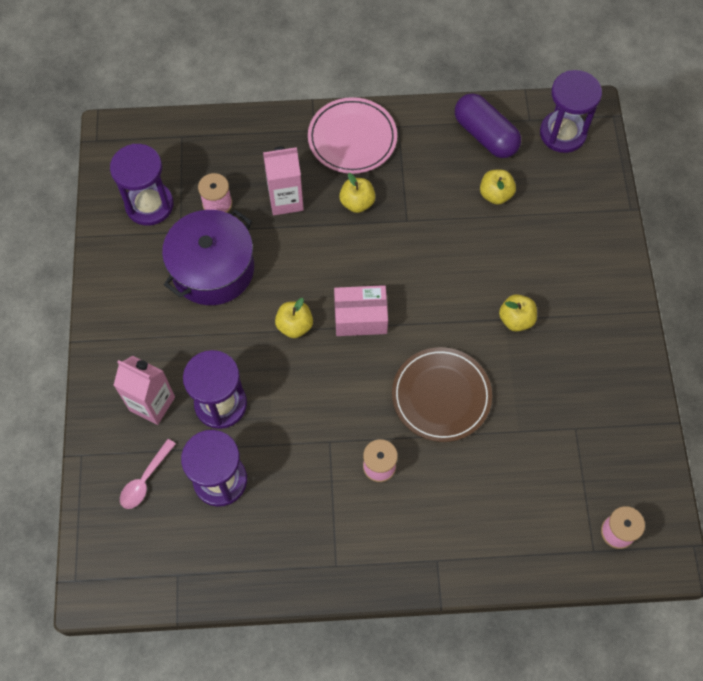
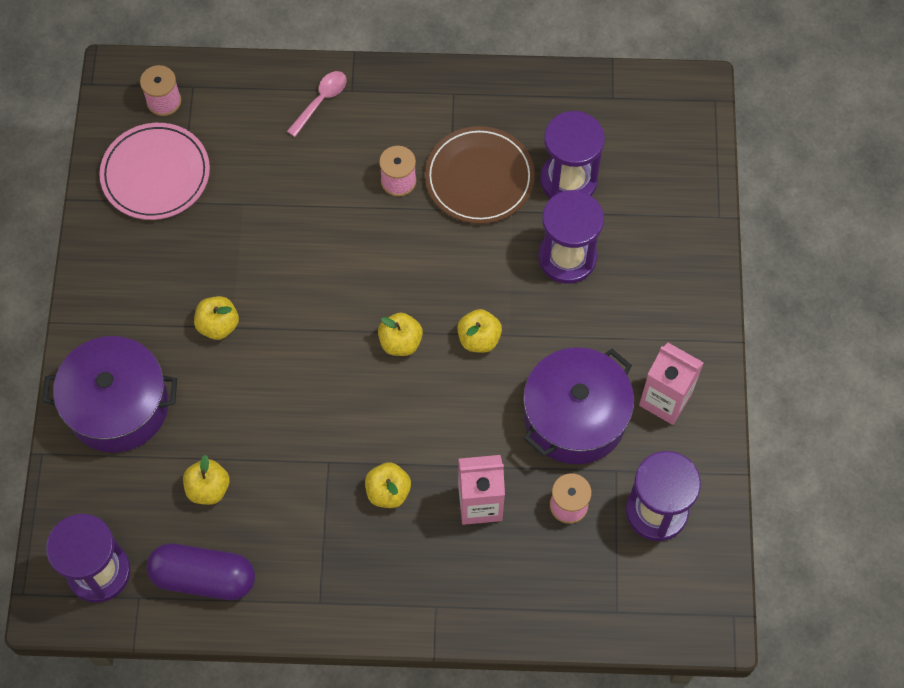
camera: 175 degrees left, 0 degrees up
pink carton [113,356,175,425] -> pink carton moved to [639,343,704,425]
pink spoon [120,439,176,509] -> pink spoon moved to [287,71,347,137]
pink plate [308,97,397,174] -> pink plate moved to [99,123,210,220]
pink box [334,285,388,336] -> yellow apple [378,313,423,356]
brown plate [392,347,492,442] -> brown plate moved to [425,126,535,224]
purple capsule [455,93,521,158] -> purple capsule turned 45 degrees counterclockwise [146,543,255,600]
none -> purple pot [42,336,177,453]

